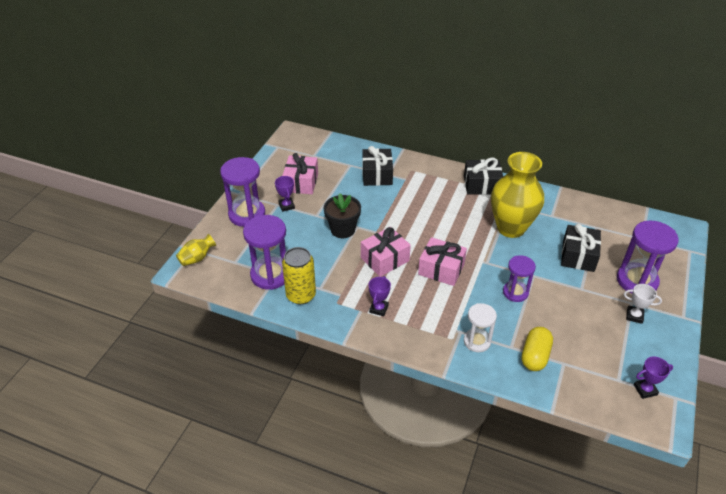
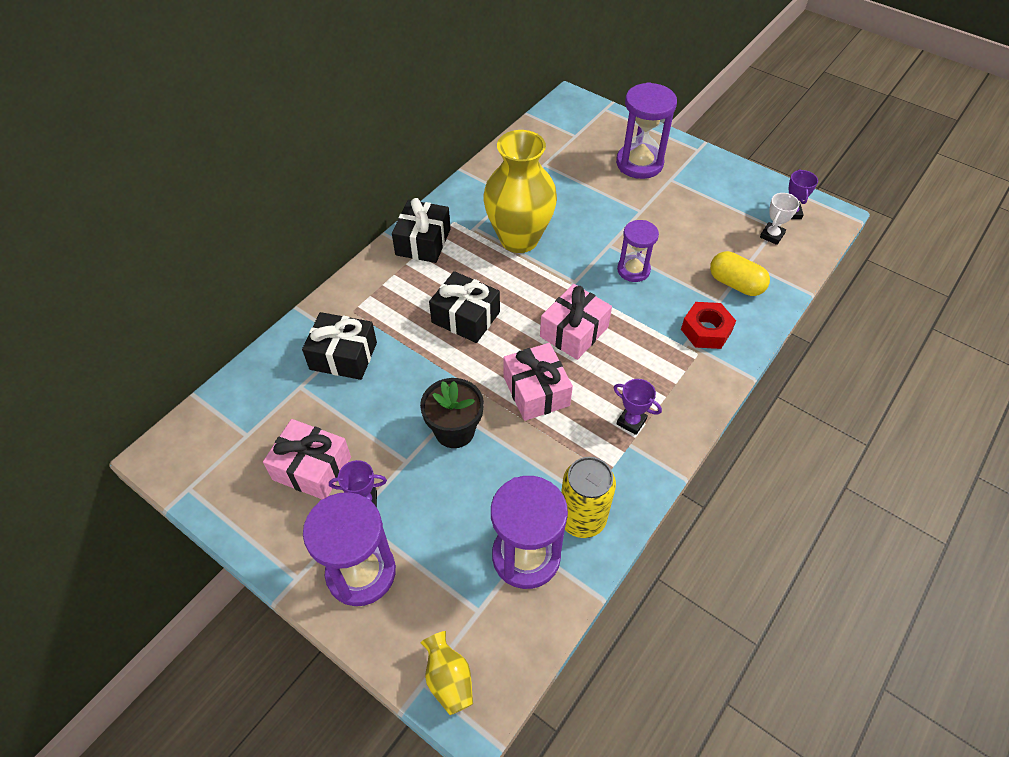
camera: 75 degrees left, 10 degrees up
white hourglass [464,303,497,352] -> red nut [681,302,736,349]
black gift [561,224,601,272] -> black gift moved to [429,271,500,343]
white trophy [624,284,662,324] -> white trophy moved to [760,193,800,245]

